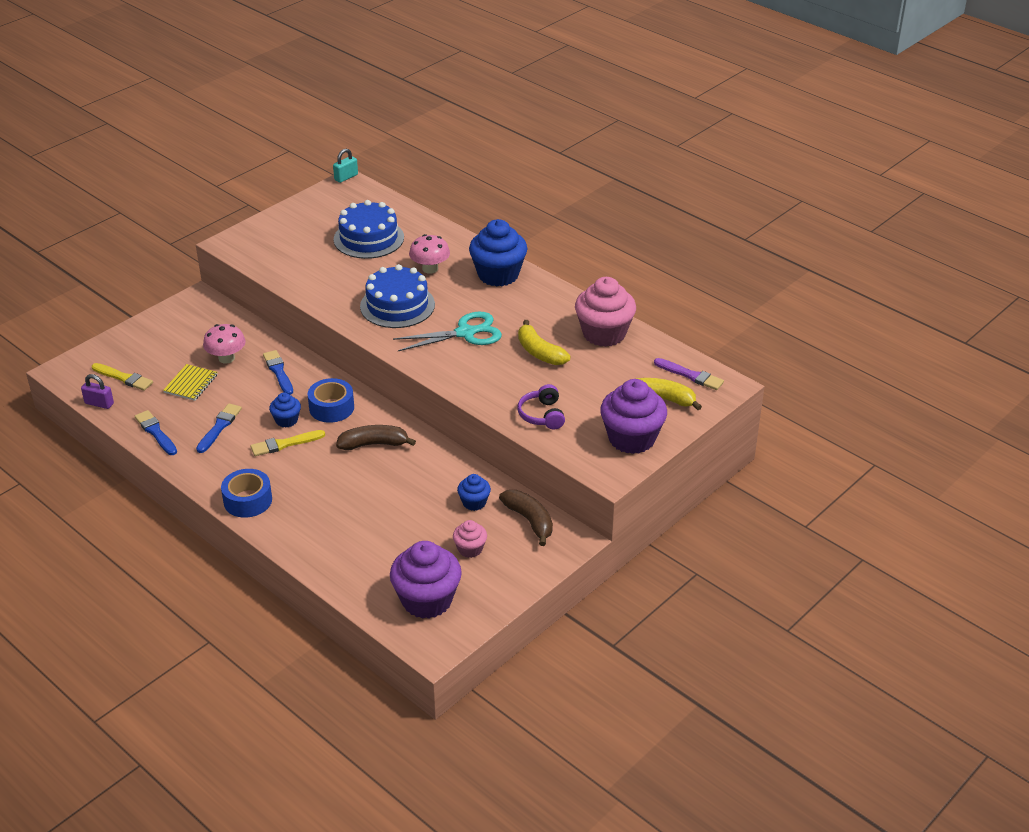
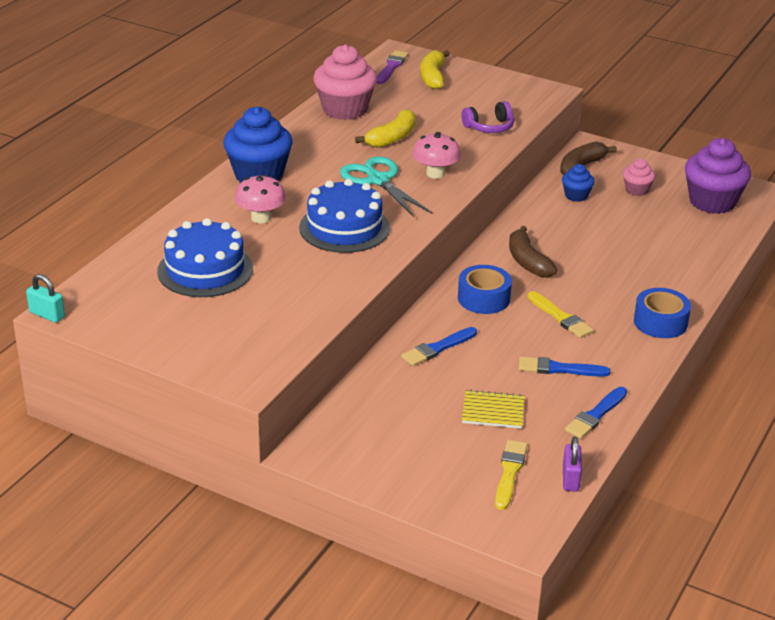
camera: 105 degrees left, 5 degrees down
pink mushroom [203,324,246,363] -> pink mushroom moved to [412,132,461,179]
blue cupcake [269,393,301,428] -> none
purple cupcake [600,379,667,454] -> none

